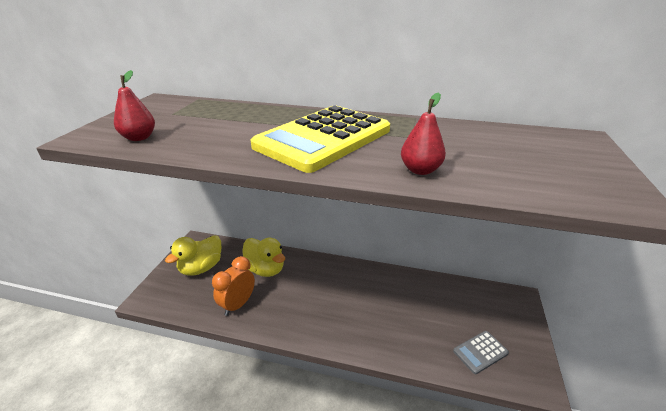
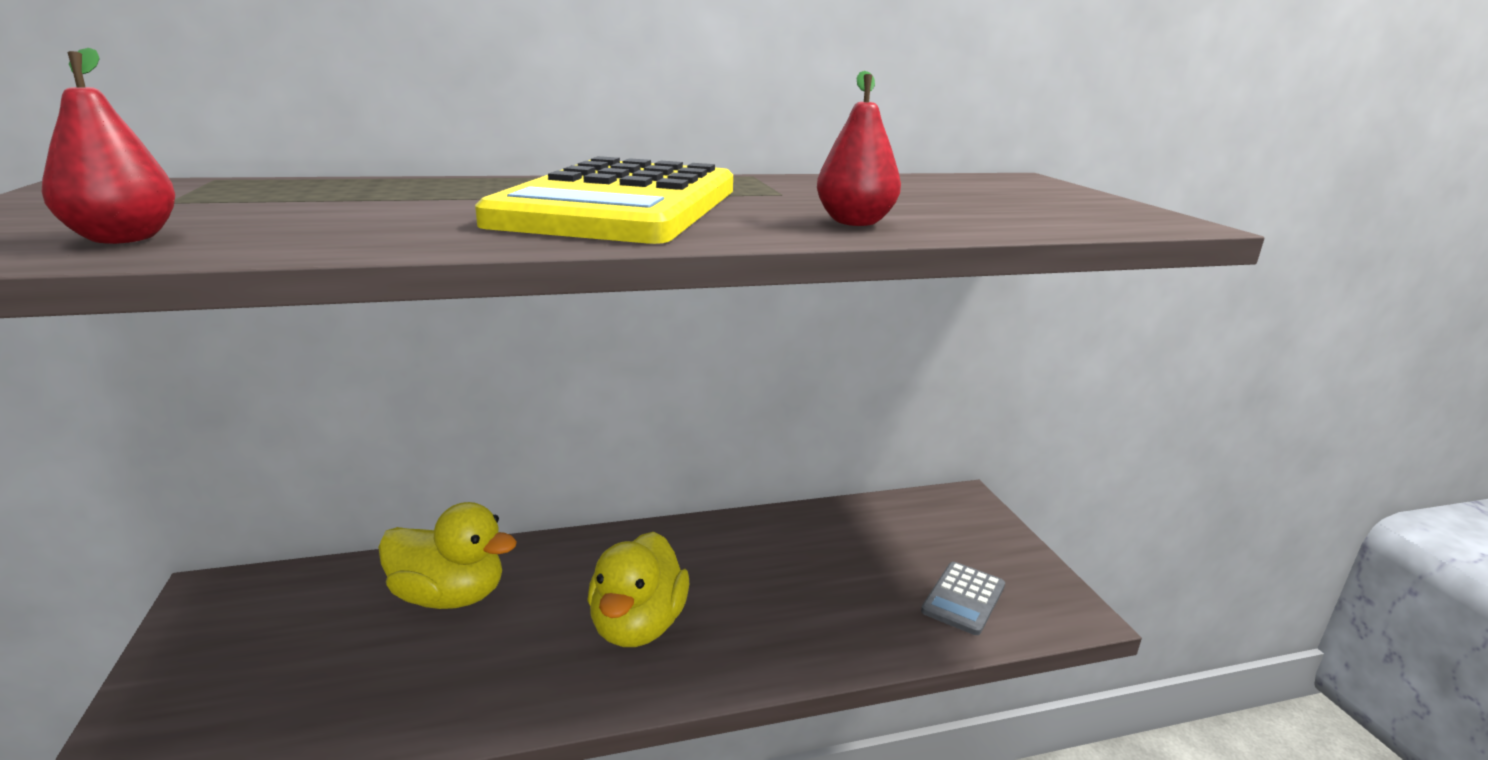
camera: 30 degrees left, 10 degrees down
yellow duck [165,235,221,276] -> yellow duck moved to [587,532,689,647]
orange clock [212,256,255,316] -> none

